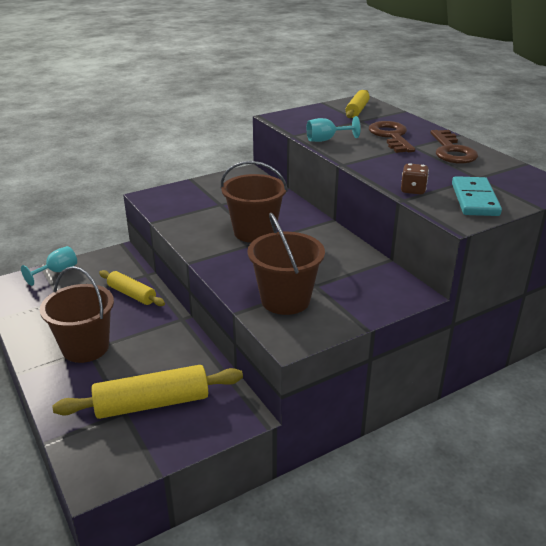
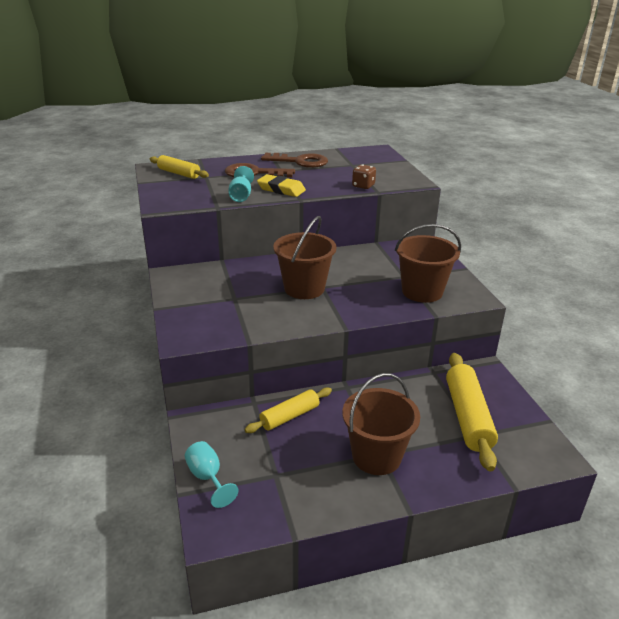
camera: 75 degrees left, 0 degrees up
turquoise domino [452,176,502,216] -> none
none -> yellow eraser [257,174,306,197]

